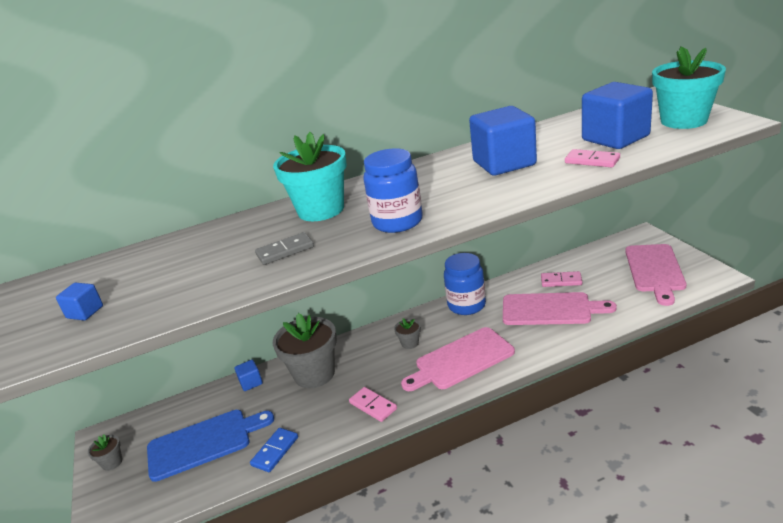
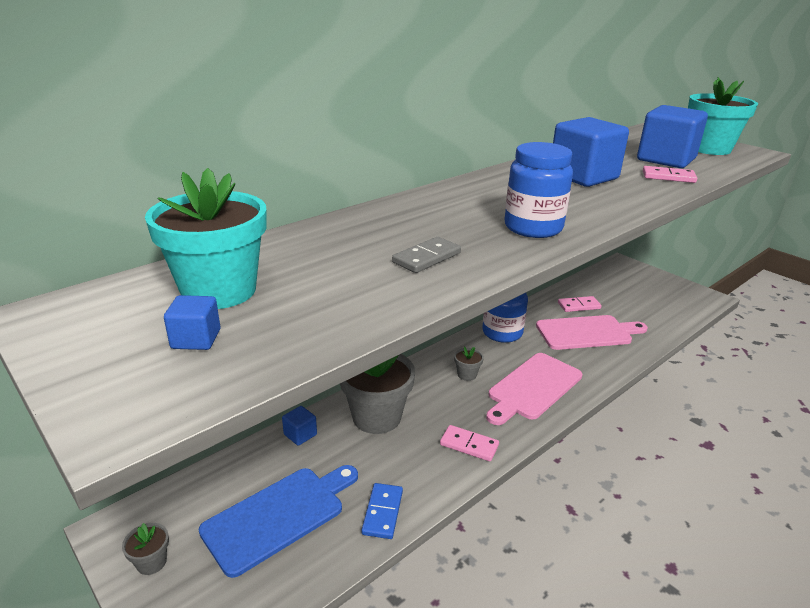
camera: 25 degrees left, 0 degrees up
turquoise flower pot [273,132,347,221] -> turquoise flower pot moved to [145,168,267,309]
pink cutting board [625,244,686,306] -> none

